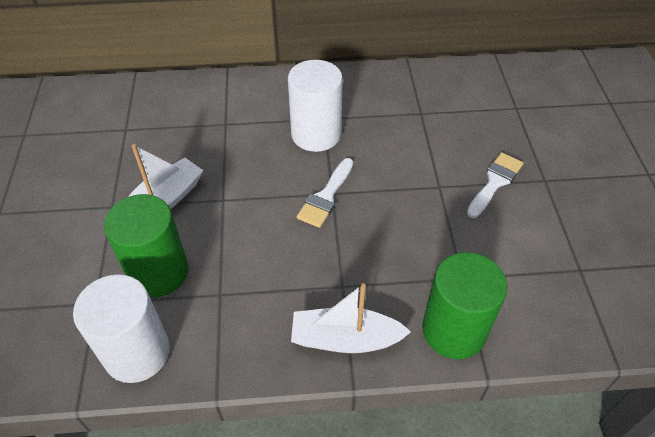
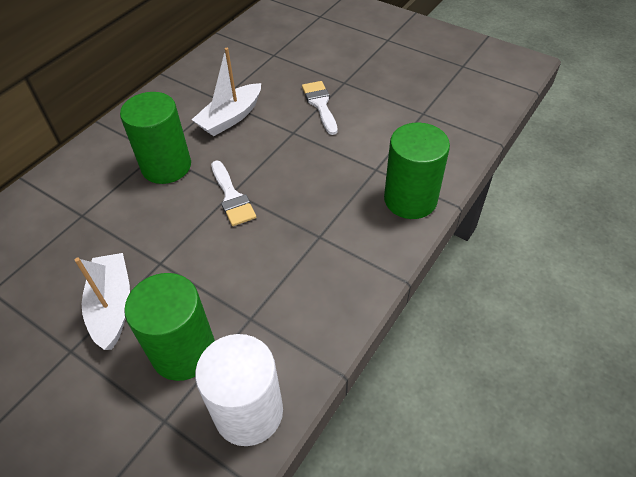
camera: 50 degrees left, 0 degrees up
white cylinder [288,60,343,152] -> green cylinder [120,92,191,184]
white boat [291,283,411,353] -> white boat moved to [192,48,261,136]

